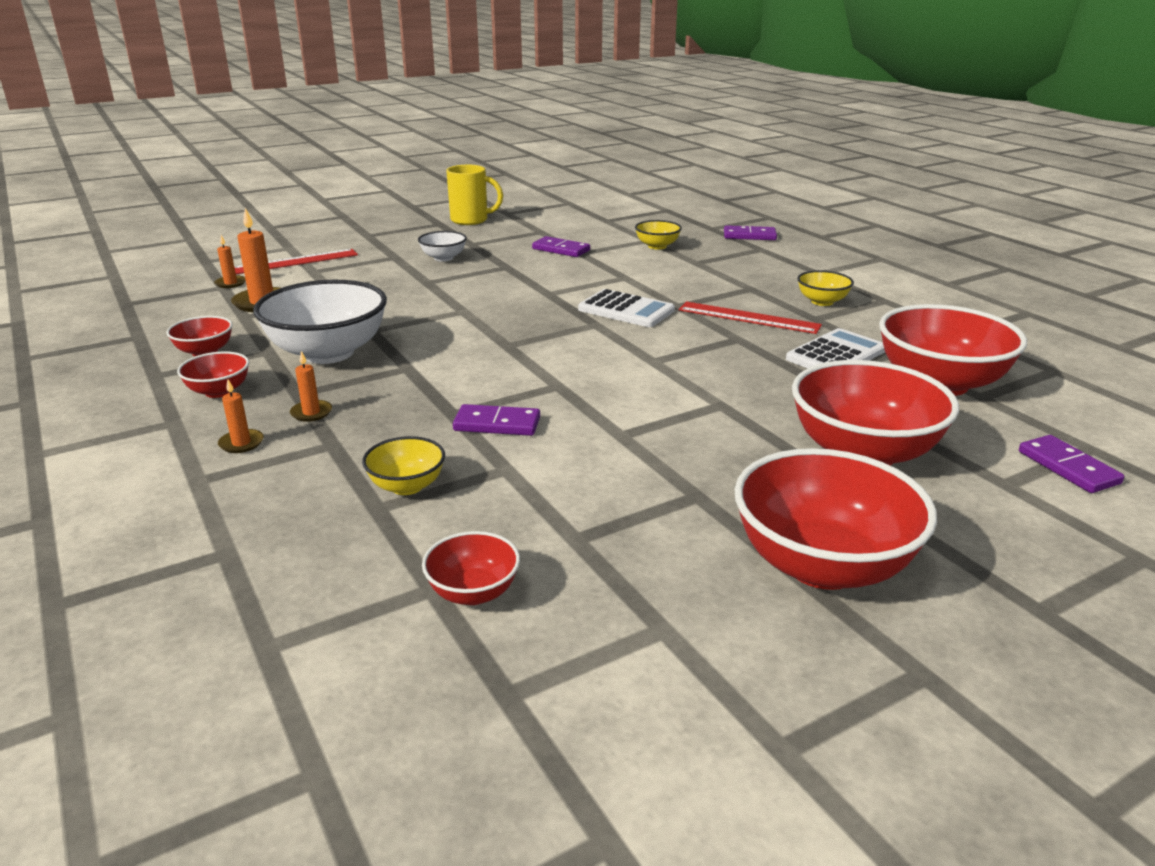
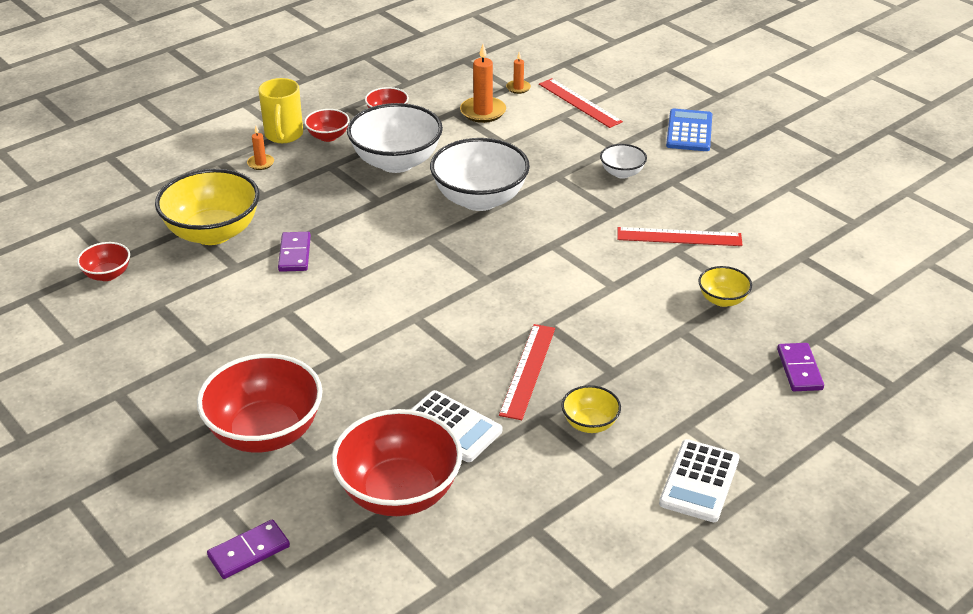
camera: 80 degrees right, 10 degrees up
orange candle [290,351,332,422] -> none
yellow bowl [362,436,445,495] -> yellow bowl [155,169,260,245], size x2.05
yellow mug [446,165,503,225] -> yellow mug moved to [258,78,303,143]
purple domino [532,236,590,257] -> red ruler [617,227,743,246]
white calculator [578,289,675,327] -> white calculator moved to [659,439,740,522]
red bowl [734,448,937,590] -> none
none -> white bowl [430,138,530,211]
none -> blue calculator [666,109,712,151]

